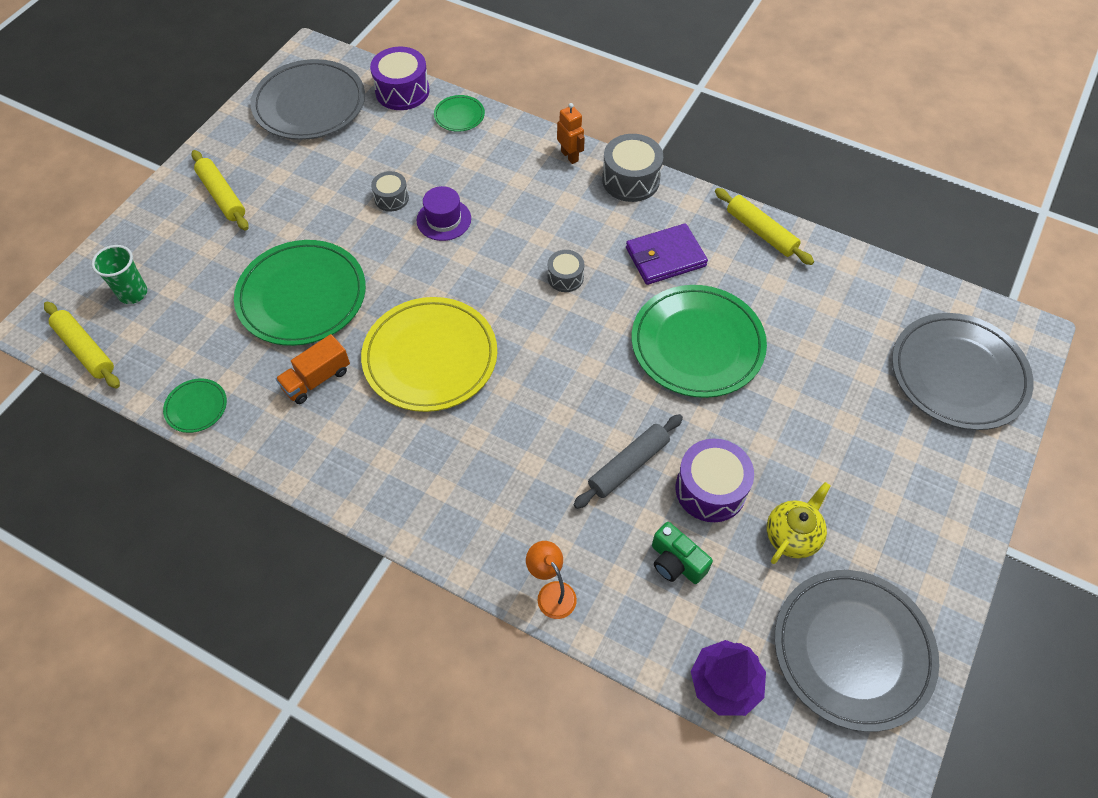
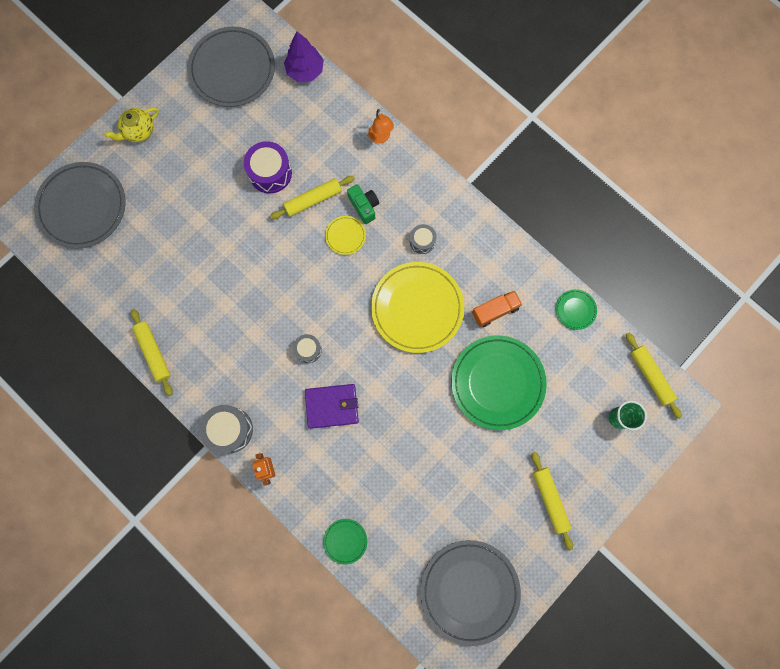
camera: 165 degrees left, 20 degrees up
purple drum [370,46,430,110] -> none
grey drum [371,171,409,211] -> grey drum moved to [410,224,436,254]
purple hat [417,186,471,241] -> none
grey rolling pin [573,414,683,509] -> yellow rolling pin [270,176,355,219]
purple wallet [626,223,708,285] -> purple wallet moved to [305,384,359,429]
green plate [632,285,767,398] -> none
green camera [652,522,713,584] -> green camera moved to [347,184,379,224]
yellow teapot [767,482,831,564] -> yellow teapot moved to [104,108,159,142]
none -> yellow plate [325,216,366,255]

